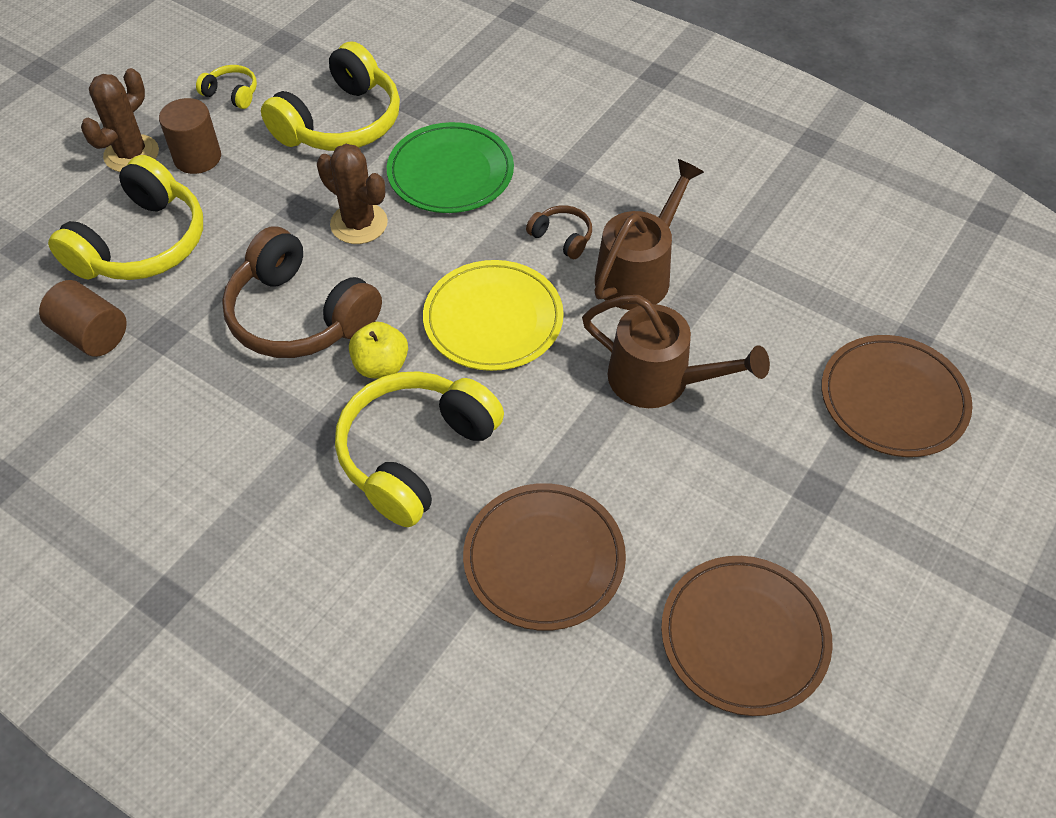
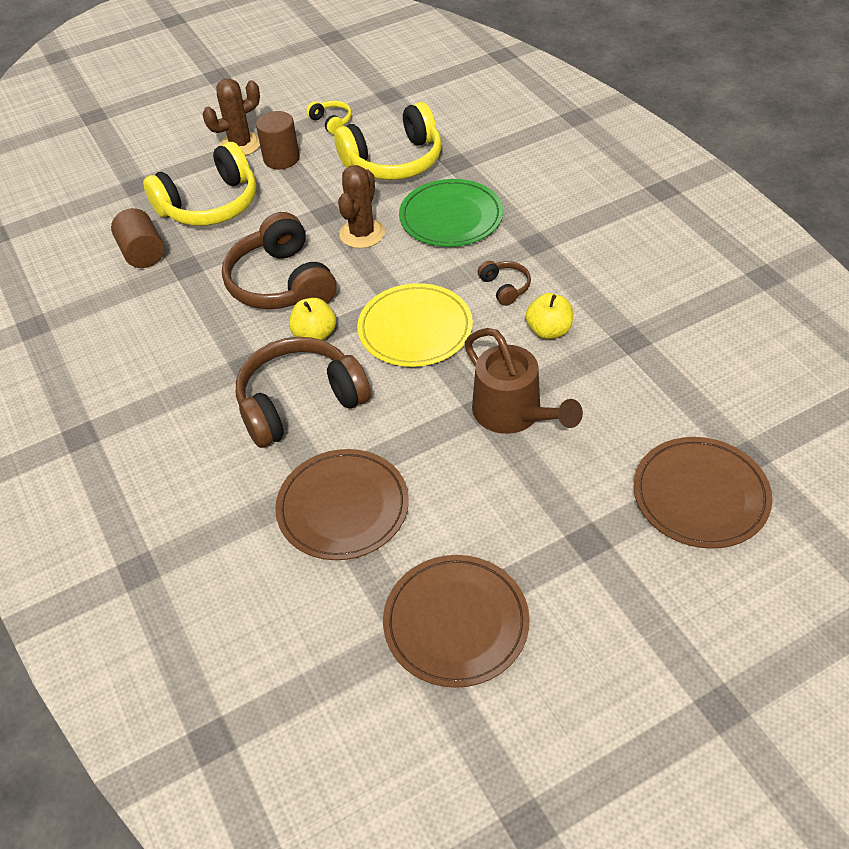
camera: 30 degrees right, 5 degrees down
brown cactus [317,144,388,244] -> brown cactus turned 45 degrees clockwise [338,165,385,248]
yellow headphones [335,371,504,527] -> brown headphones [236,337,371,448]
brown watering can [594,159,704,310] -> yellow apple [526,293,573,339]

